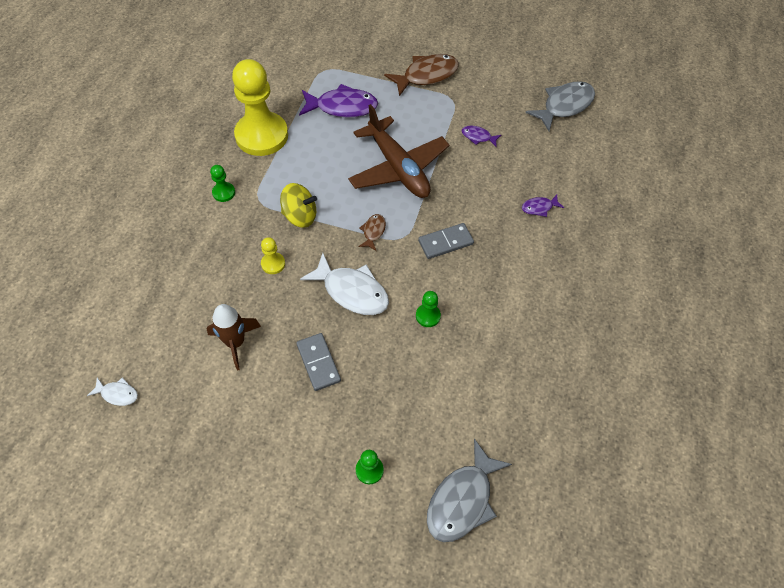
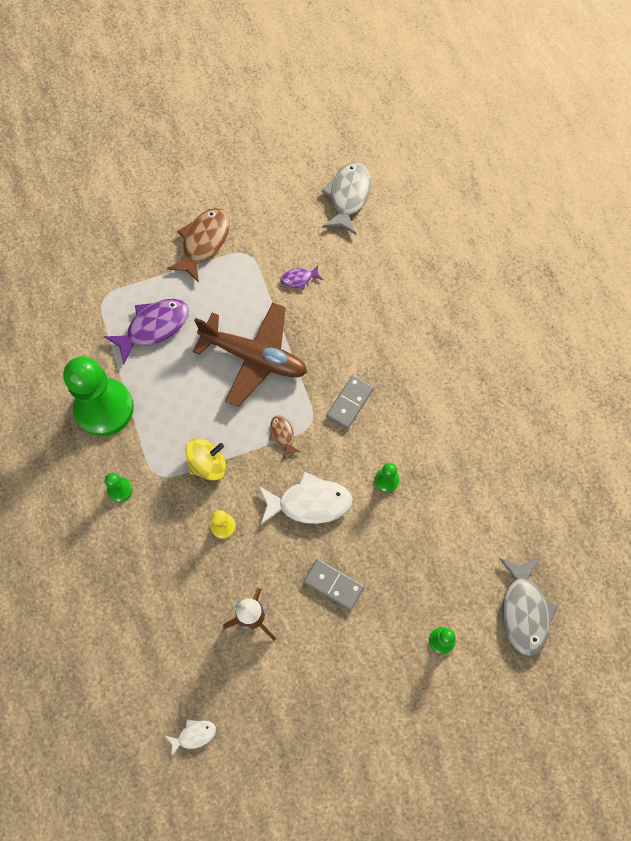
camera: 35 degrees left, 10 degrees up
yellow pawn [232,59,288,156] -> green pawn [63,356,134,436]
purple fish [522,195,564,217] -> none

